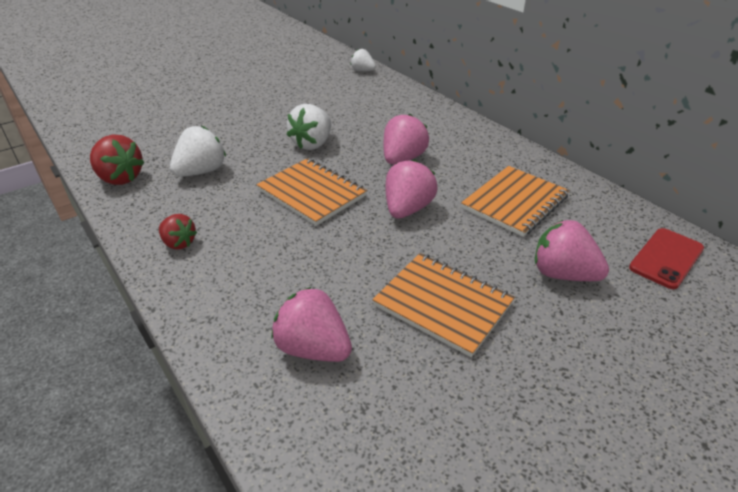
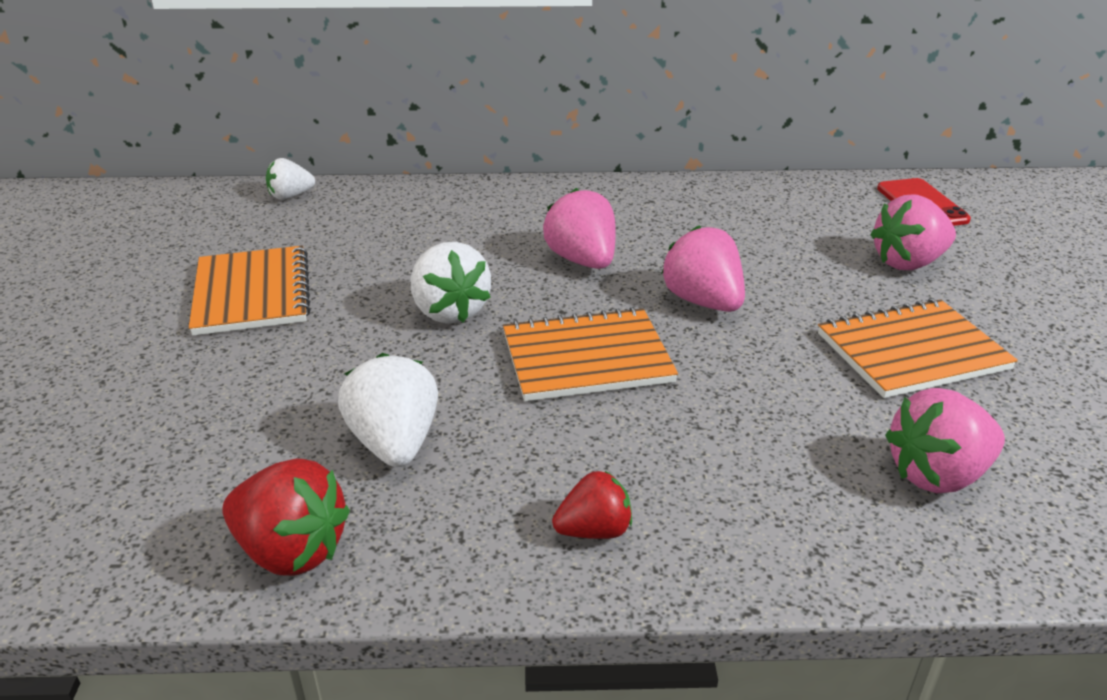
camera: 55 degrees left, 5 degrees down
red strawberry [90,134,144,185] -> red strawberry turned 45 degrees clockwise [222,458,350,576]
orange notebook [461,166,569,237] -> orange notebook moved to [189,246,311,336]

